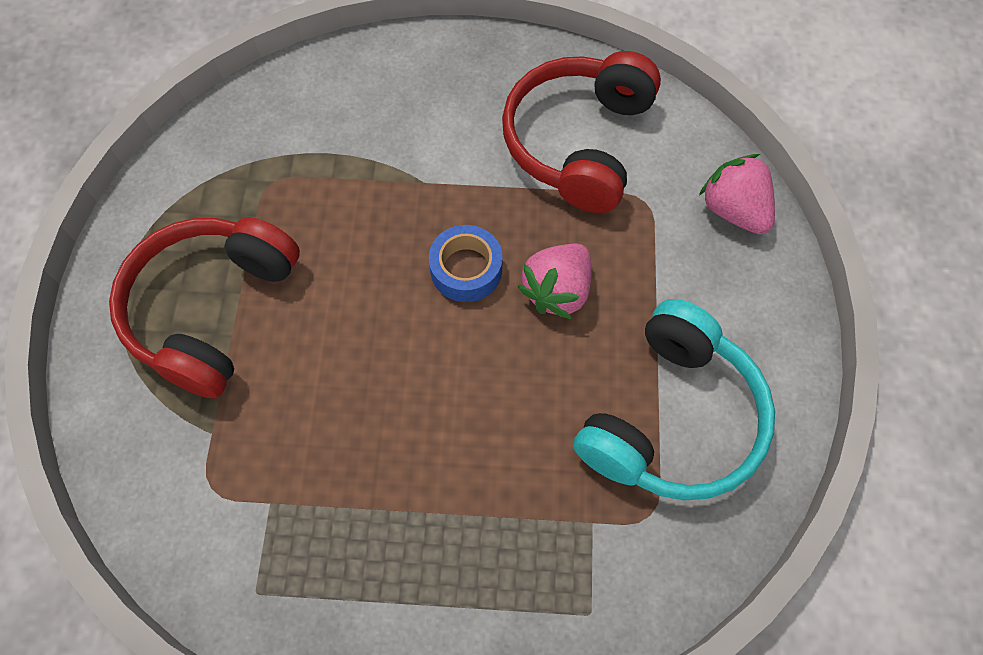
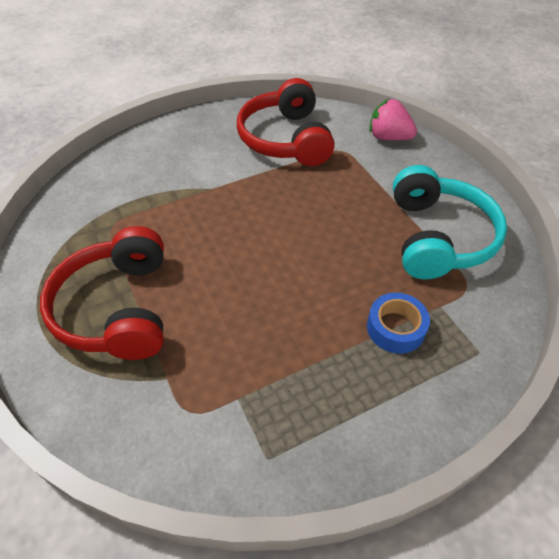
camera: 30 degrees left, 15 degrees down
blue tape [429,225,503,302] -> blue tape moved to [367,293,430,354]
pink strawberry [518,244,592,319] -> none

